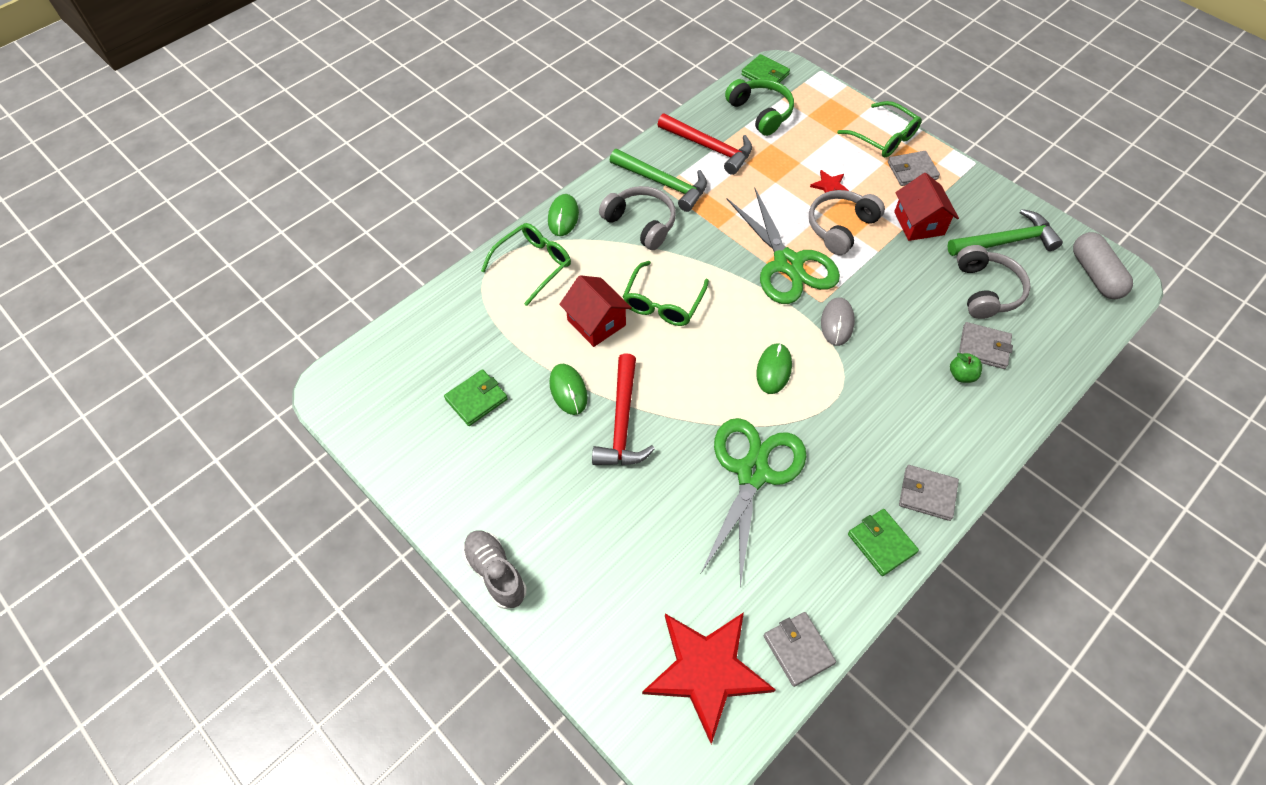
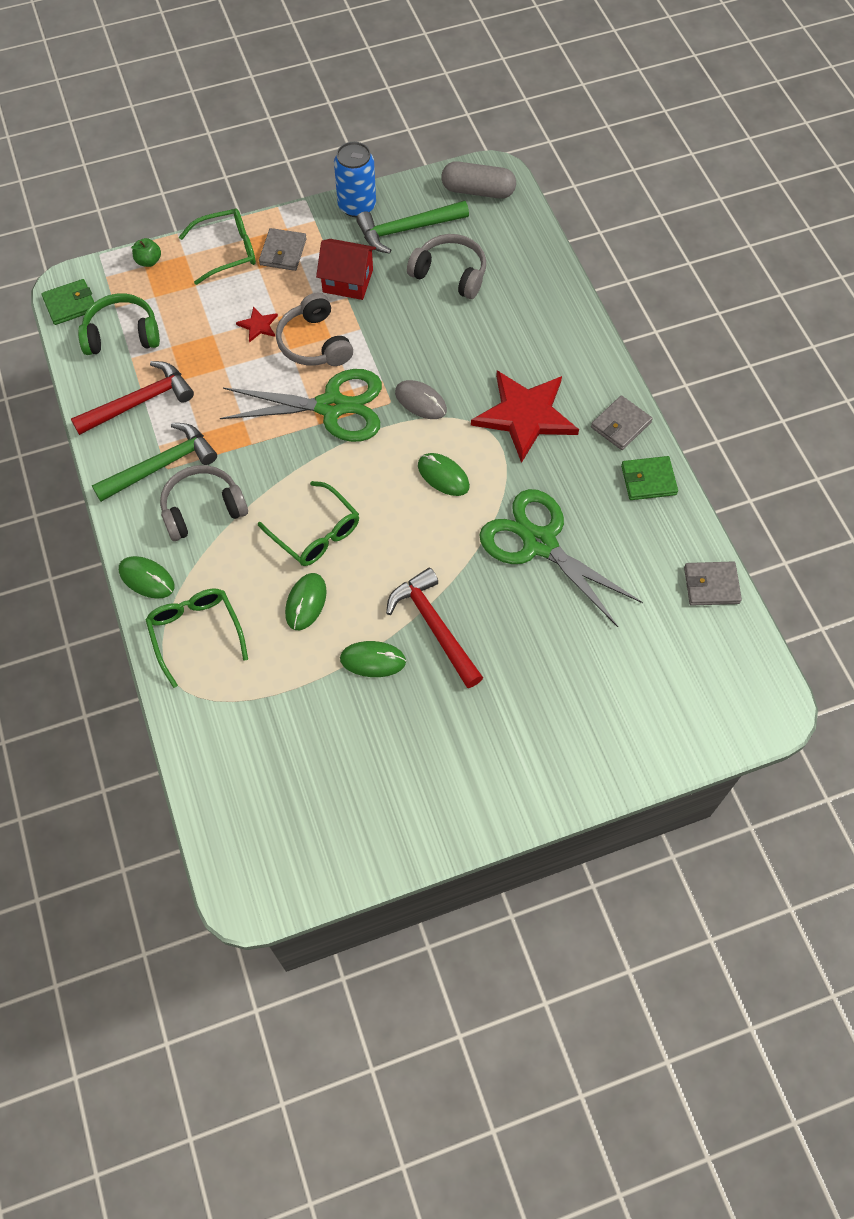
camera: 65 degrees left, 5 degrees up
green wallet [444,369,508,426] -> none
grey shoe [462,530,527,609] -> none
red house [559,275,632,347] -> green mouse [285,573,327,630]
red hammer [592,353,655,465] -> red hammer turned 150 degrees counterclockwise [386,568,483,688]
red star [642,612,776,744] -> red star moved to [471,371,579,463]
green hammer [947,209,1063,256] -> green hammer turned 120 degrees counterclockwise [356,201,469,254]
green apple [950,353,982,383] -> green apple moved to [131,238,161,267]
grey wallet [959,322,1013,369] -> none
none -> blue can [334,142,376,217]

